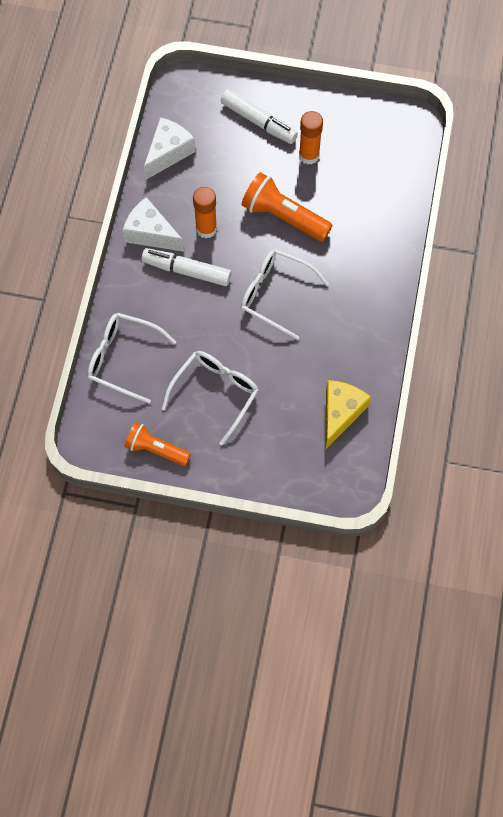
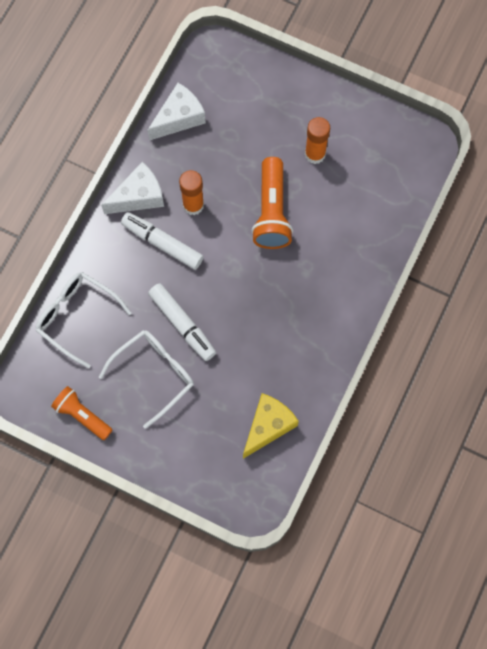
camera: 15 degrees right, 5 degrees up
white cheese [123,197,184,252] -> white cheese turned 105 degrees clockwise [101,162,164,214]
white marker [221,89,298,144] -> white marker moved to [148,283,216,361]
orange flashlight [241,172,332,242] -> orange flashlight turned 135 degrees counterclockwise [251,157,293,249]
white glasses [241,249,329,340] -> none

